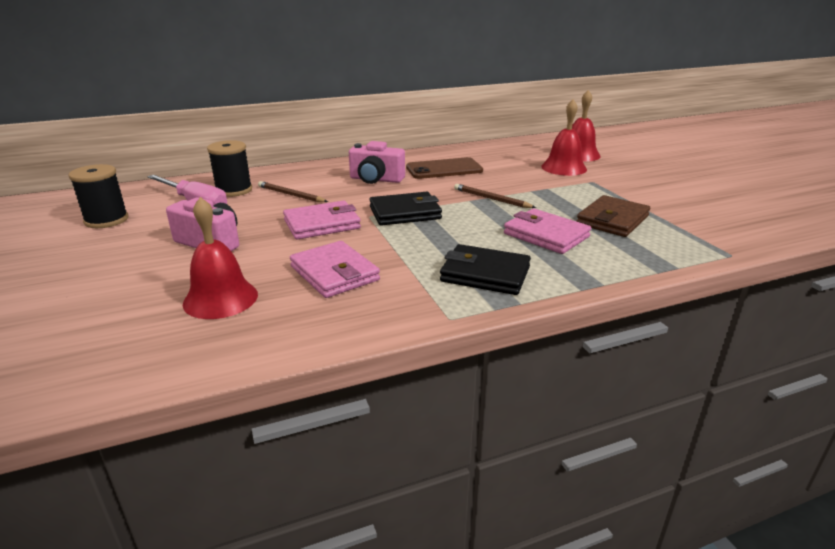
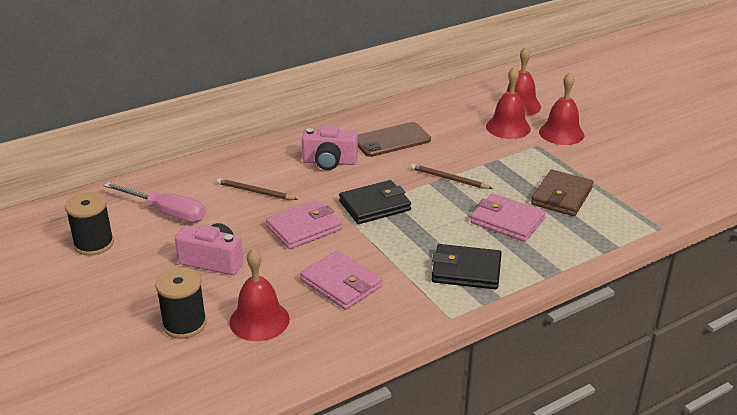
camera: 10 degrees left, 5 degrees up
black spool [207,140,252,197] -> black spool moved to [155,267,207,339]
none -> red bell [539,72,585,145]

